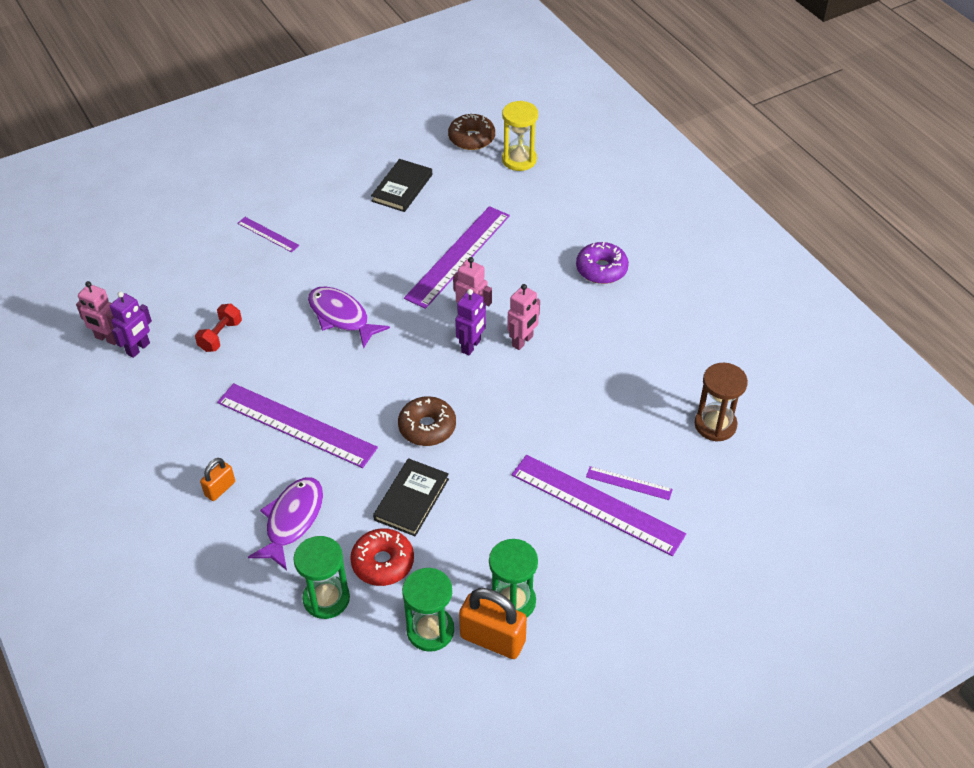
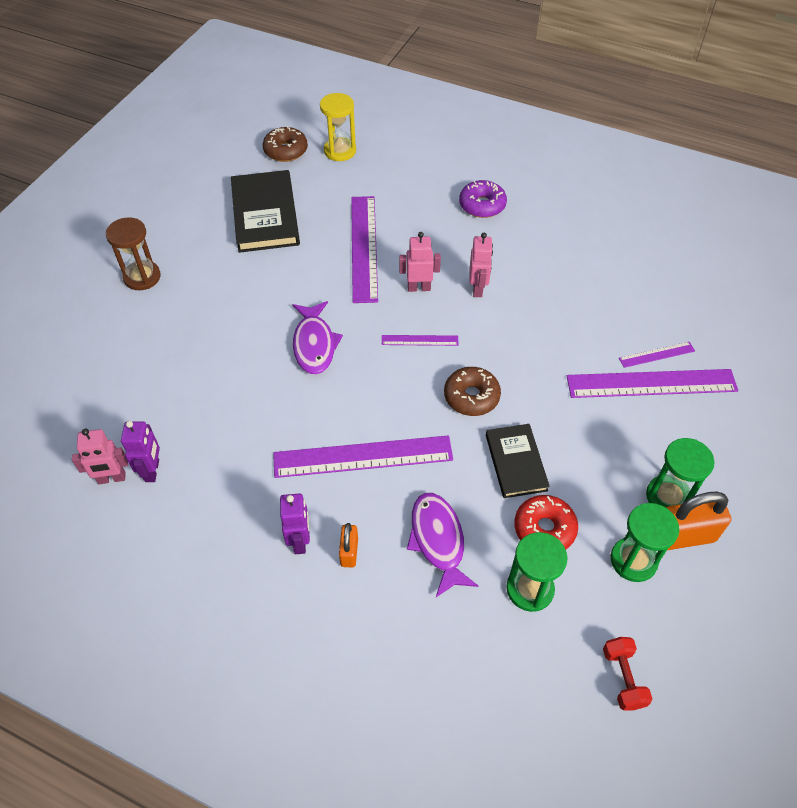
camera: 35 degrees left, 5 degrees up
red dumbbell [195,304,242,352] -> red dumbbell moved to [603,637,652,710]
purple ruler [237,217,299,252] -> purple ruler moved to [382,335,459,346]
purple fish [308,287,390,349] -> purple fish turned 105 degrees counterclockwise [292,301,343,375]
black book [371,159,432,212] -> black book [231,170,300,253], size x1.64
purple robot [455,289,486,355] -> purple robot moved to [280,493,310,554]
brown hourglass [695,363,748,442] -> brown hourglass moved to [106,217,161,290]

